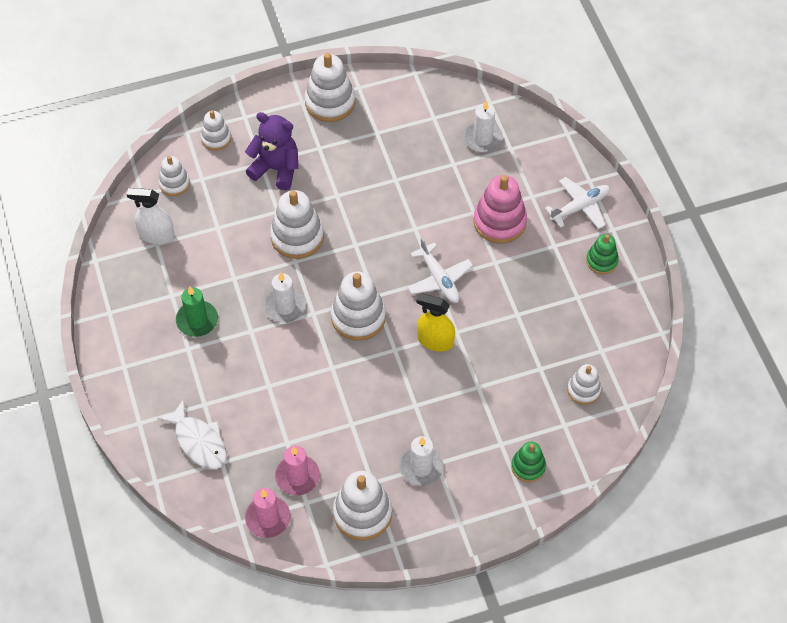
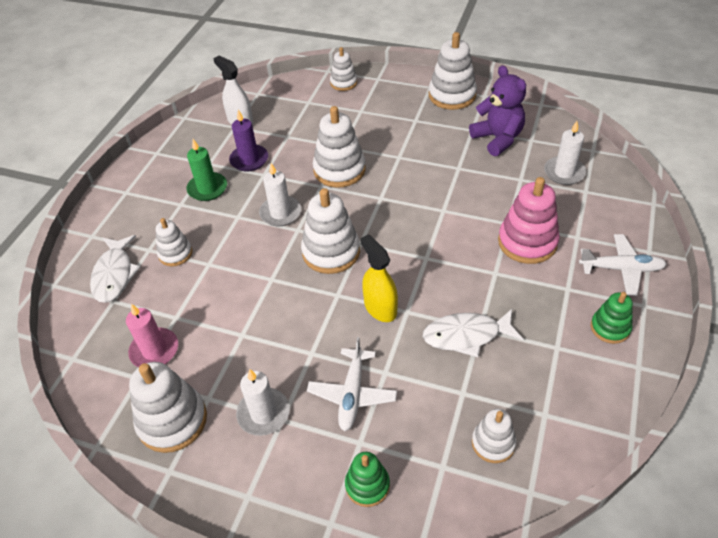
camera: 40 degrees right, 10 degrees down
white stacking toy [159,156,190,196] -> white stacking toy moved to [156,218,192,266]
purple teddy bear [245,112,298,190] -> purple teddy bear moved to [469,65,526,156]
pink candle [245,488,291,538] -> none
white plane [407,238,473,303] -> white plane moved to [307,337,397,431]
none -> purple candle [229,110,268,172]
none -> white fish [423,309,523,357]

